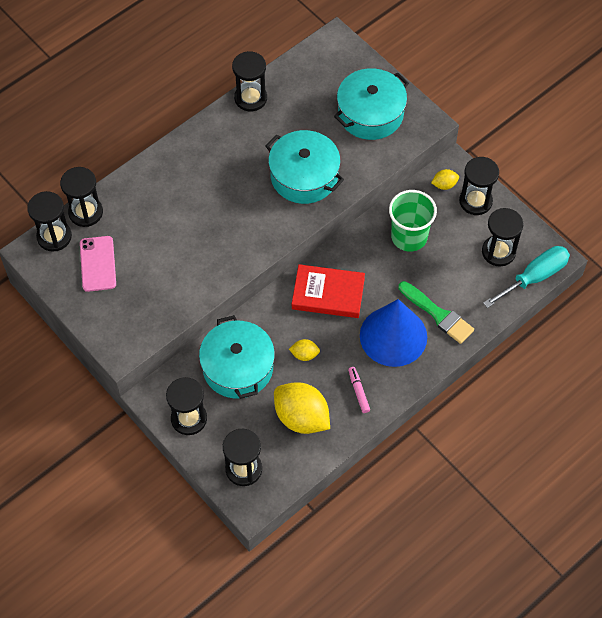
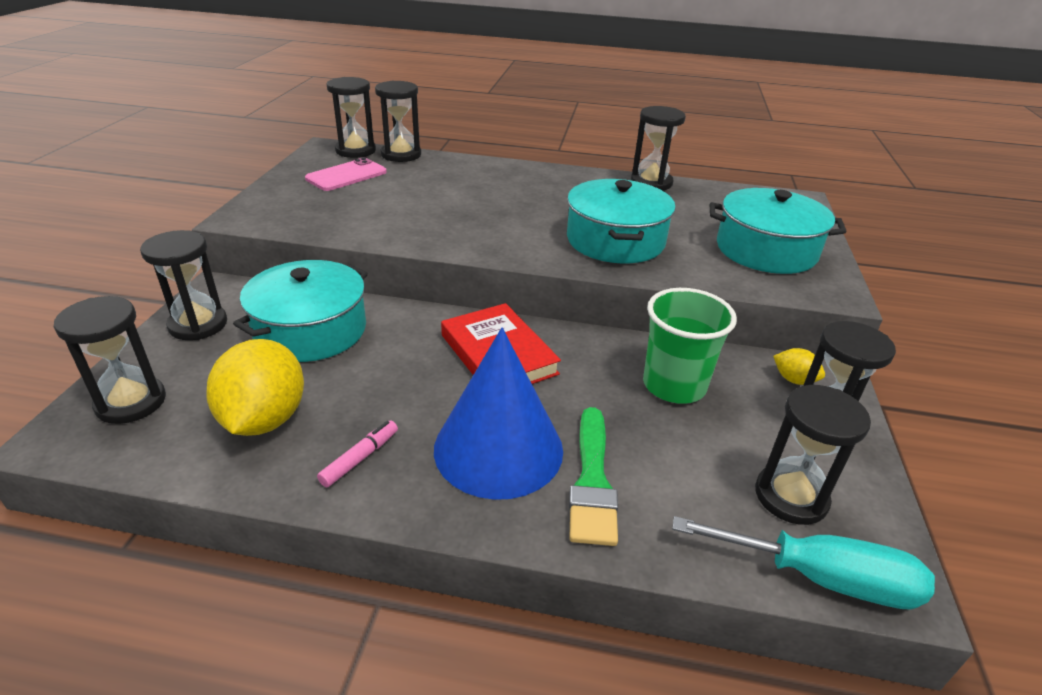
camera: 50 degrees right, 25 degrees down
yellow lemon [289,339,320,361] -> none

